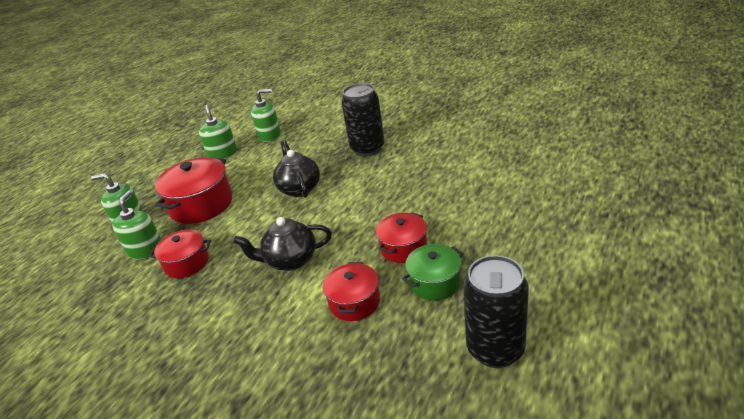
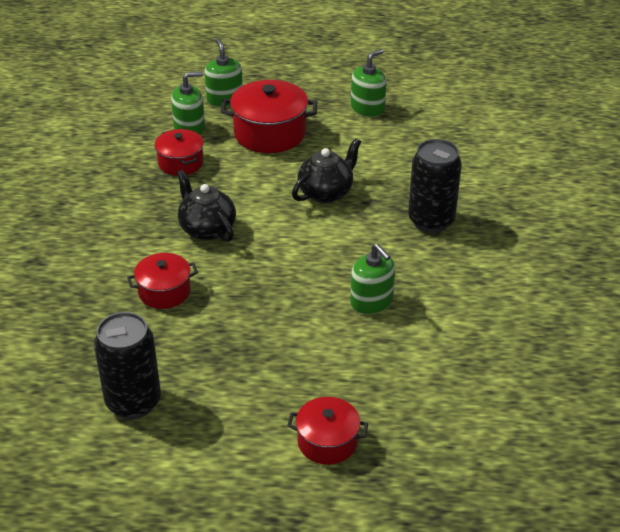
camera: 60 degrees right, 5 degrees up
green soap dispenser [251,89,281,142] -> green soap dispenser moved to [350,244,395,314]
red pot [376,212,427,263] -> red pot moved to [287,397,368,465]
green pot [402,244,464,300] -> none

